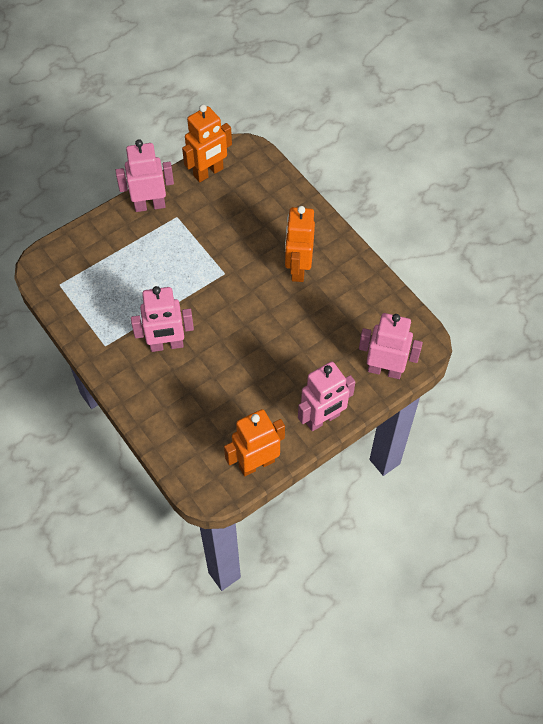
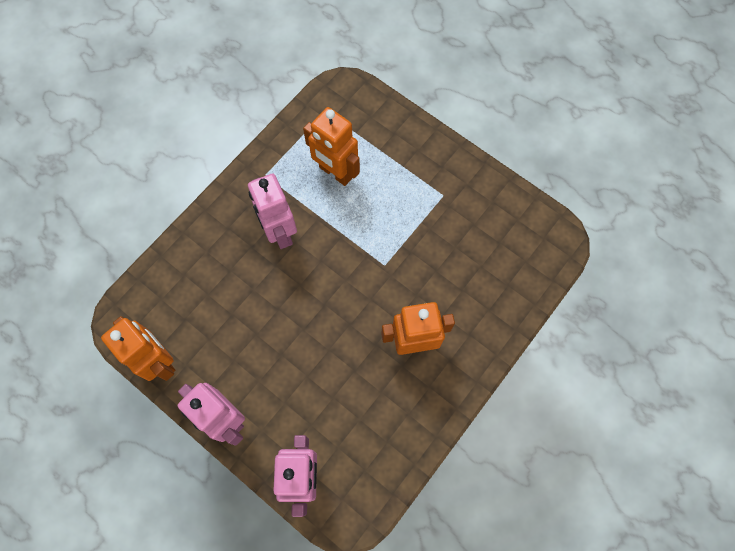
camera: 75 degrees right, 10 degrees up
pink robot [115,139,174,212] -> none
orange robot [182,105,232,182] -> orange robot moved to [303,107,360,186]

